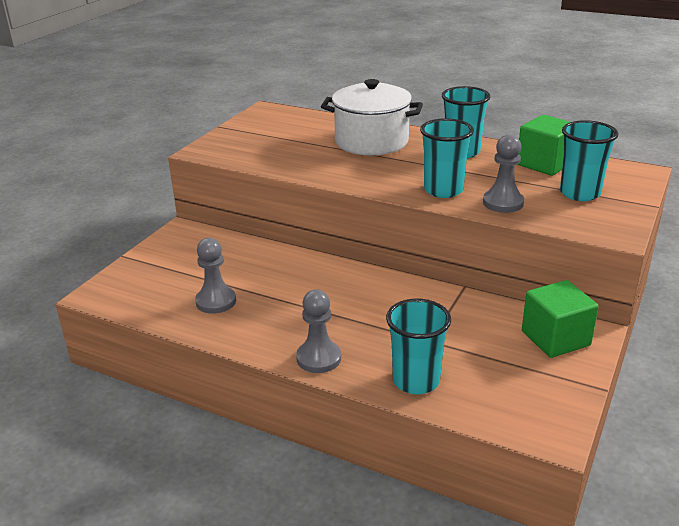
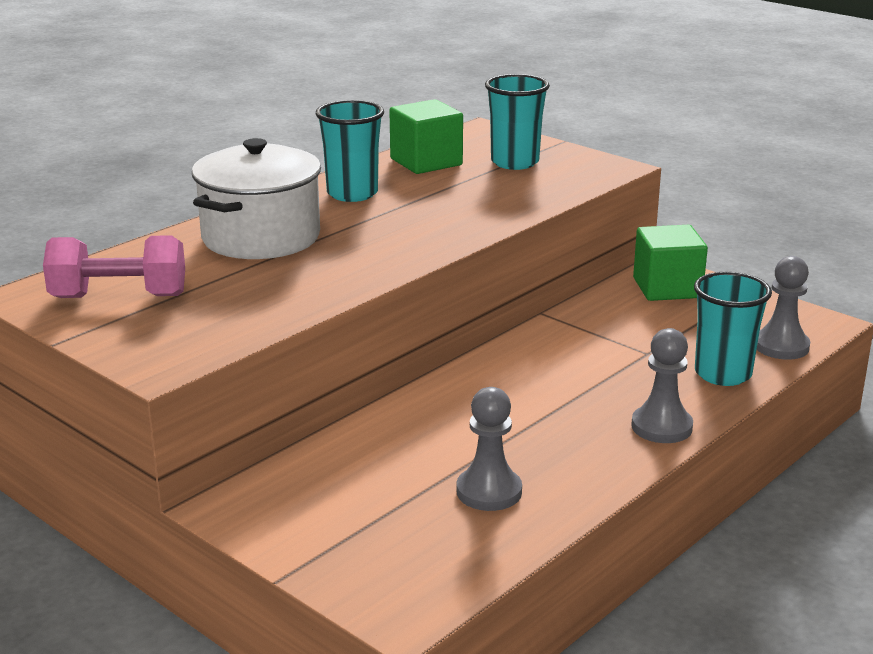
camera: 75 degrees left, 5 degrees down
turquoise cup [420,118,474,198] -> none
grey pawn [483,134,524,213] -> grey pawn moved to [757,256,810,360]
none -> pink dumbbell [43,235,185,298]

